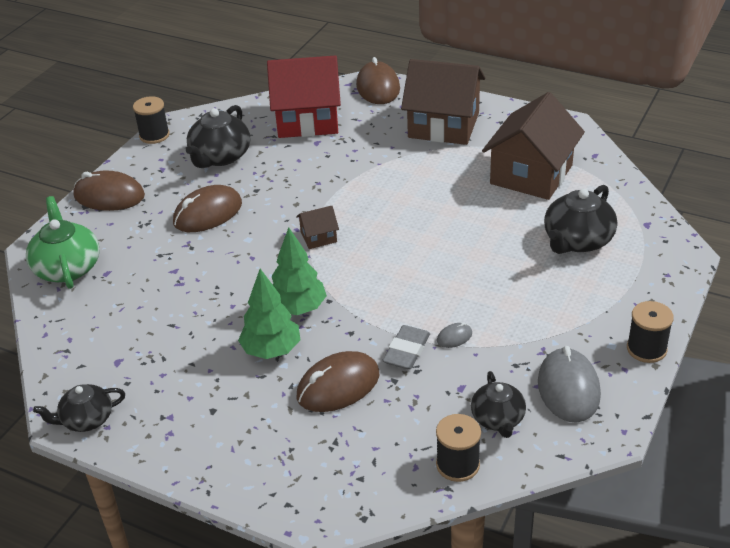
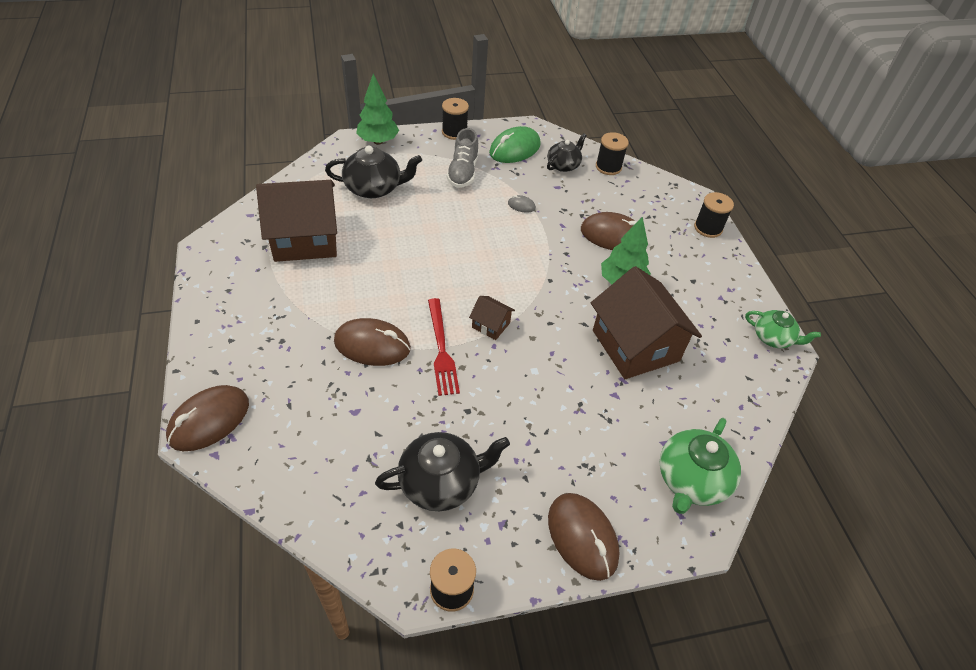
camera: 135 degrees left, 10 degrees up
black teapot [33,384,125,432] -> green teapot [745,310,821,348]
brown mouse [173,185,242,232] -> brown mouse moved to [334,318,411,366]
red house [267,55,341,138] -> none
green tree [272,227,327,315] -> green tree moved to [356,74,399,145]
grey eraser [382,325,430,370] -> none
brown house [401,59,485,145] -> brown house moved to [591,266,702,379]
grey mouse [538,346,601,423] -> green mouse [489,126,541,163]
none -> red fork [428,298,460,396]
none -> grey shoe [447,128,479,188]
none -> black spool [694,192,734,238]

